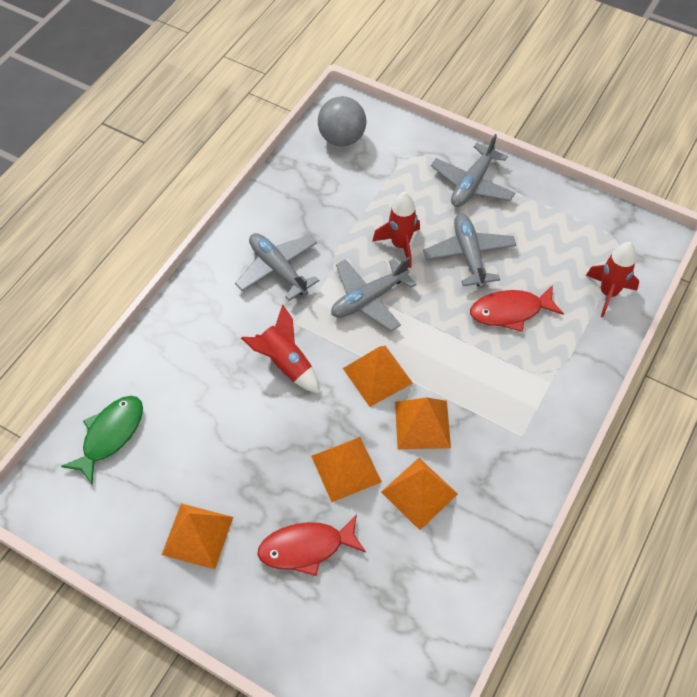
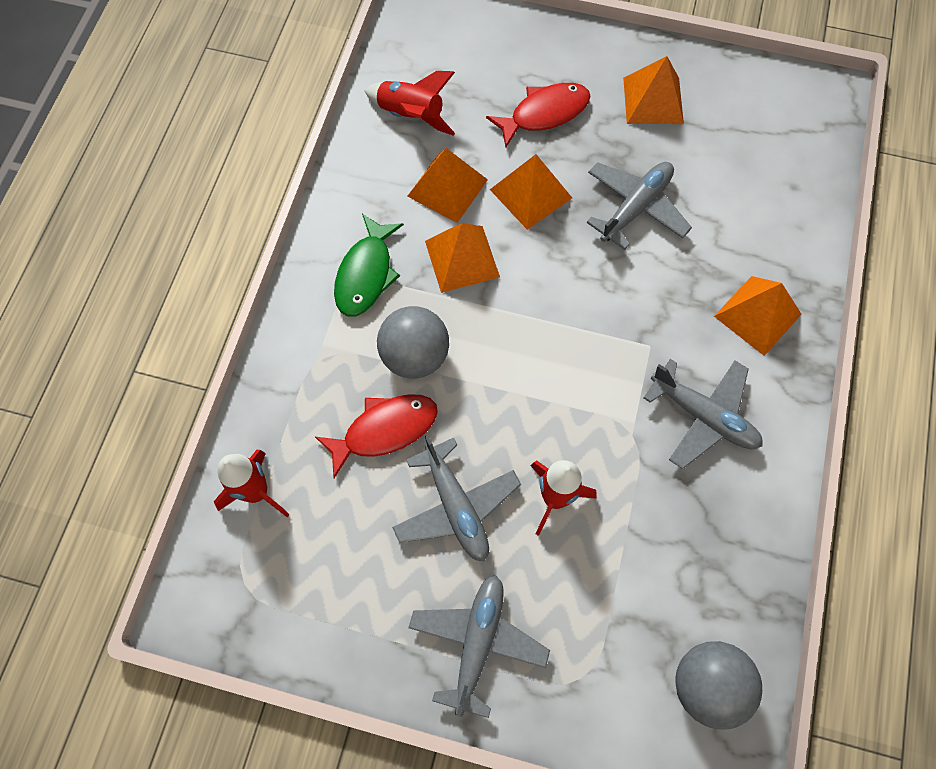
camera: 165 degrees right, 10 degrees up
green fish [61,396,143,485] -> green fish moved to [334,214,404,317]
red rocket [241,305,320,394] -> red rocket moved to [364,71,455,136]
grey plane [331,257,416,331] -> grey plane moved to [587,162,692,250]
orange pyramid [343,346,413,407] -> orange pyramid moved to [714,276,802,356]
none -> grey ball [377,306,449,379]

